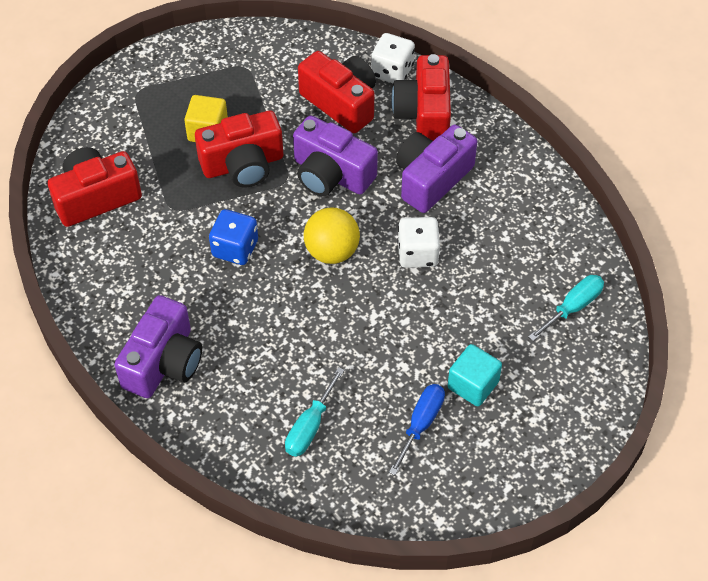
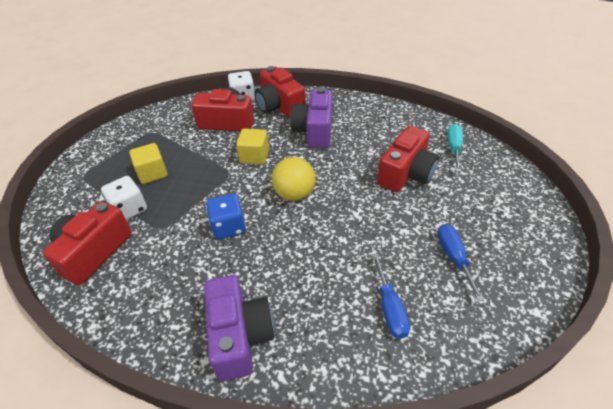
camera: 35 degrees left, 10 degrees down
red camera [195,110,283,187] -> red camera moved to [377,126,439,192]
turquoise screwdriver [285,367,345,457] -> blue screwdriver [372,254,410,339]
purple camera [293,116,378,196] -> yellow cube [236,128,269,165]
white dice [397,217,440,268] -> white dice moved to [101,176,147,220]
turquoise cube [448,344,502,406] -> none

